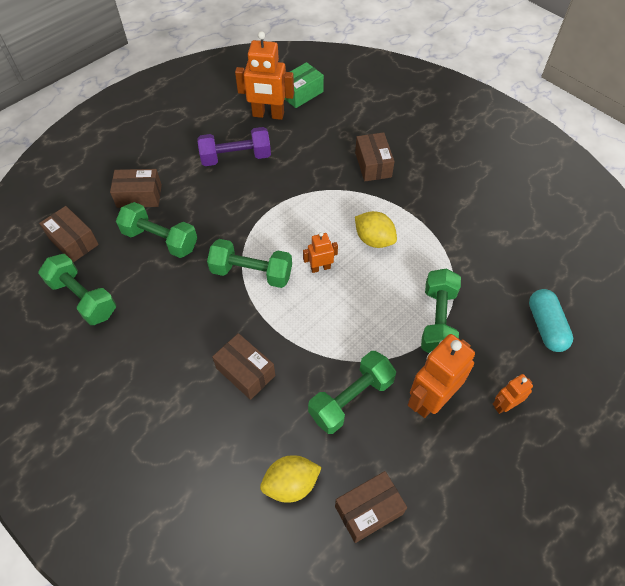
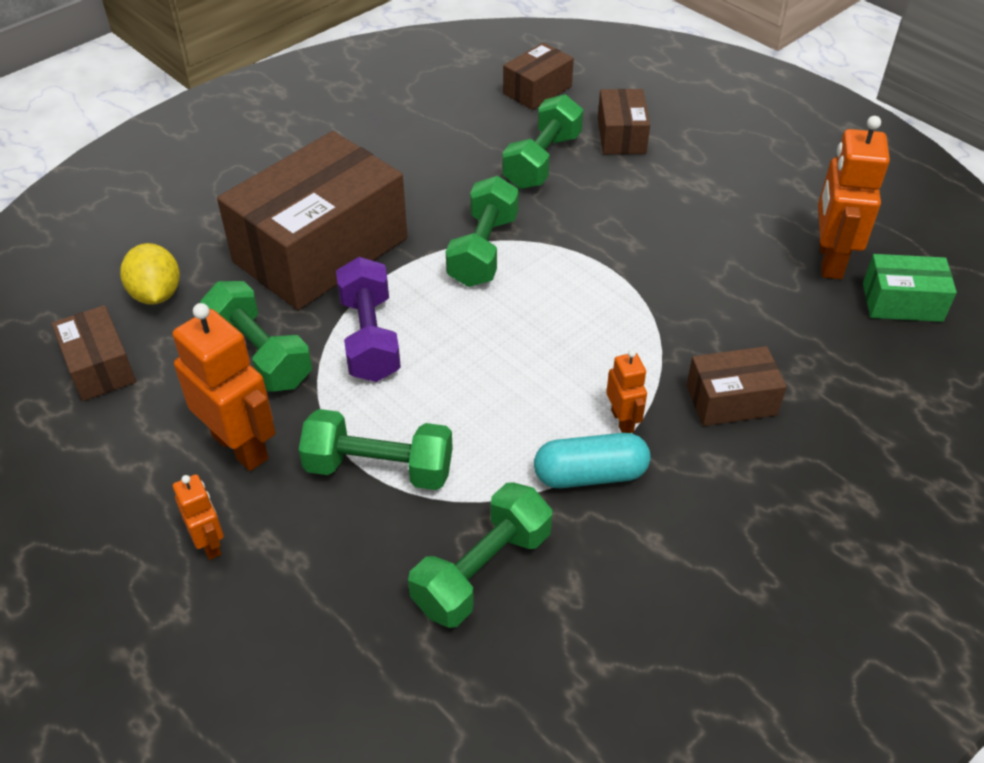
camera: 90 degrees right, 10 degrees down
green dumbbell [38,254,116,325] -> green dumbbell moved to [408,483,553,628]
purple dumbbell [197,127,271,166] -> purple dumbbell moved to [336,257,401,382]
brown box [212,333,276,400] -> brown box [217,131,408,310], size x2.12
green box [285,62,324,108] -> green box turned 45 degrees counterclockwise [863,254,957,322]
orange robot [303,232,338,273] -> orange robot moved to [606,350,647,433]
yellow lemon [355,211,397,248] -> none
turquoise capsule [529,289,573,352] -> turquoise capsule moved to [534,433,651,488]

